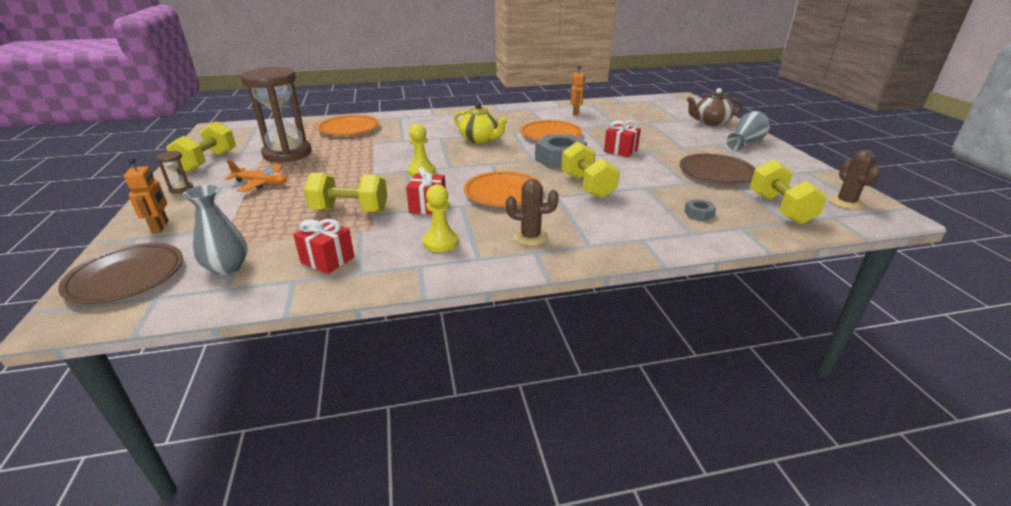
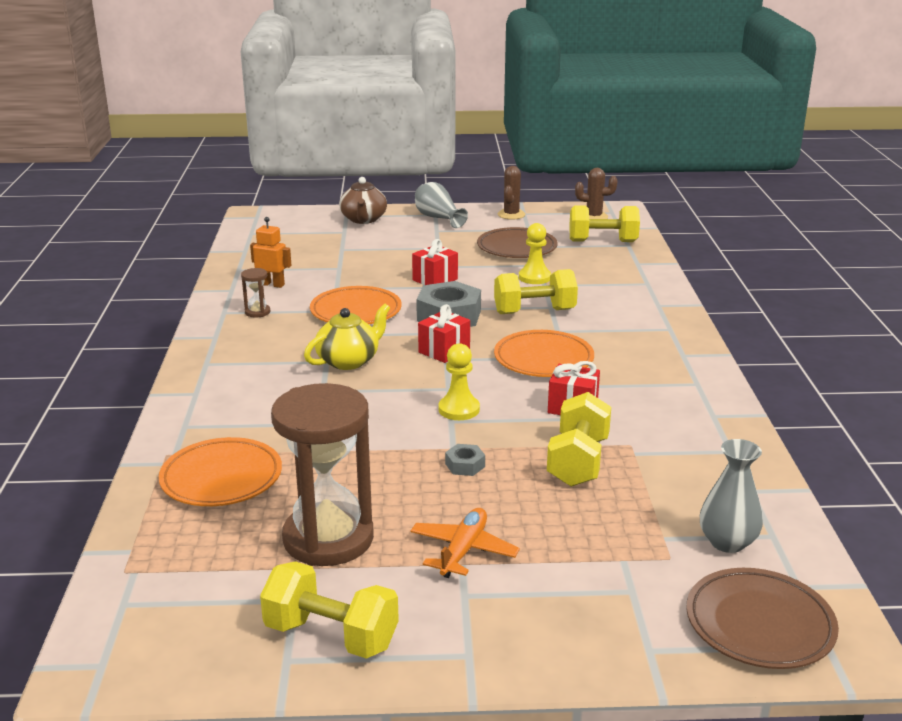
camera: 80 degrees left, 5 degrees down
orange robot [124,158,168,233] -> none
brown hourglass [156,151,193,194] -> brown hourglass moved to [241,268,270,318]
red gift [293,219,355,274] -> red gift moved to [418,304,470,363]
yellow pawn [423,184,459,252] -> yellow pawn moved to [519,223,551,284]
brown cactus [506,179,559,246] -> brown cactus moved to [498,166,525,220]
grey nut [684,199,716,221] -> grey nut moved to [445,444,485,476]

